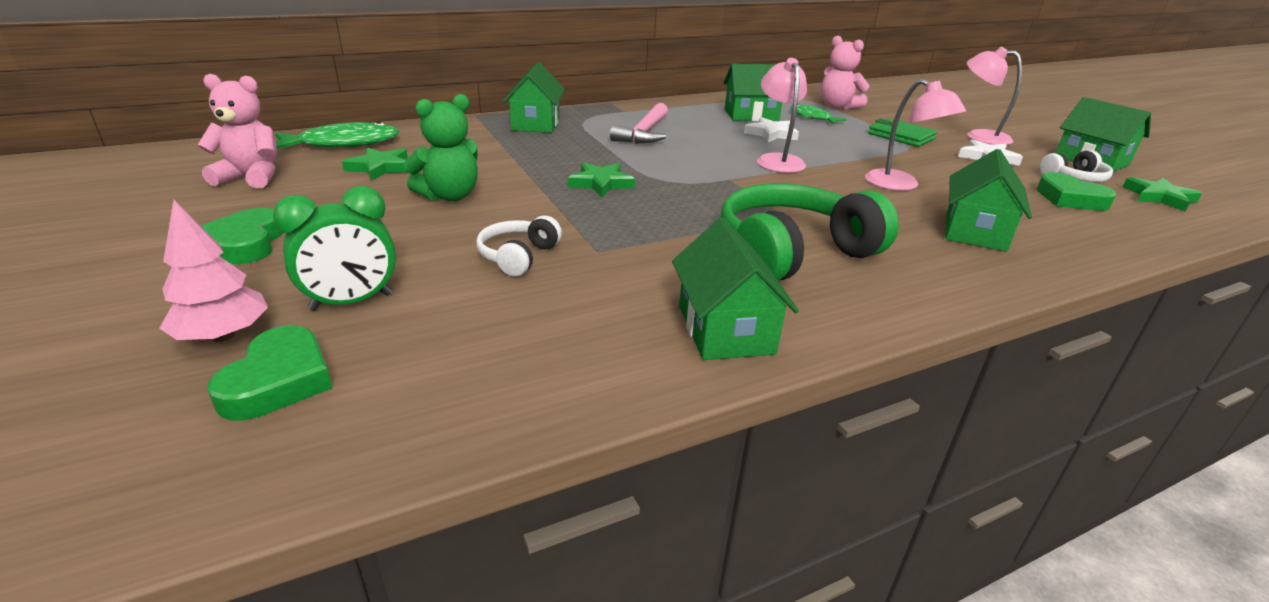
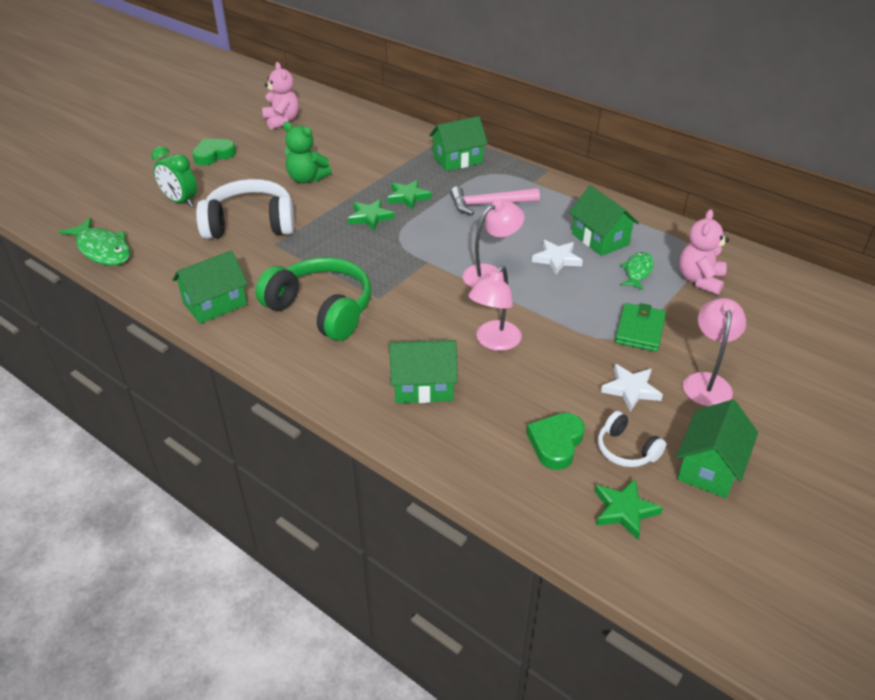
camera: 65 degrees right, 10 degrees up
pink tree [159,200,268,342] -> none
green heart [207,325,333,421] -> none
green fish [275,121,399,149] -> green fish moved to [59,218,130,266]
green star [342,147,408,181] -> green star moved to [387,180,432,210]
white headphones [476,216,562,276] -> white headphones [196,179,295,239], size x2.04

